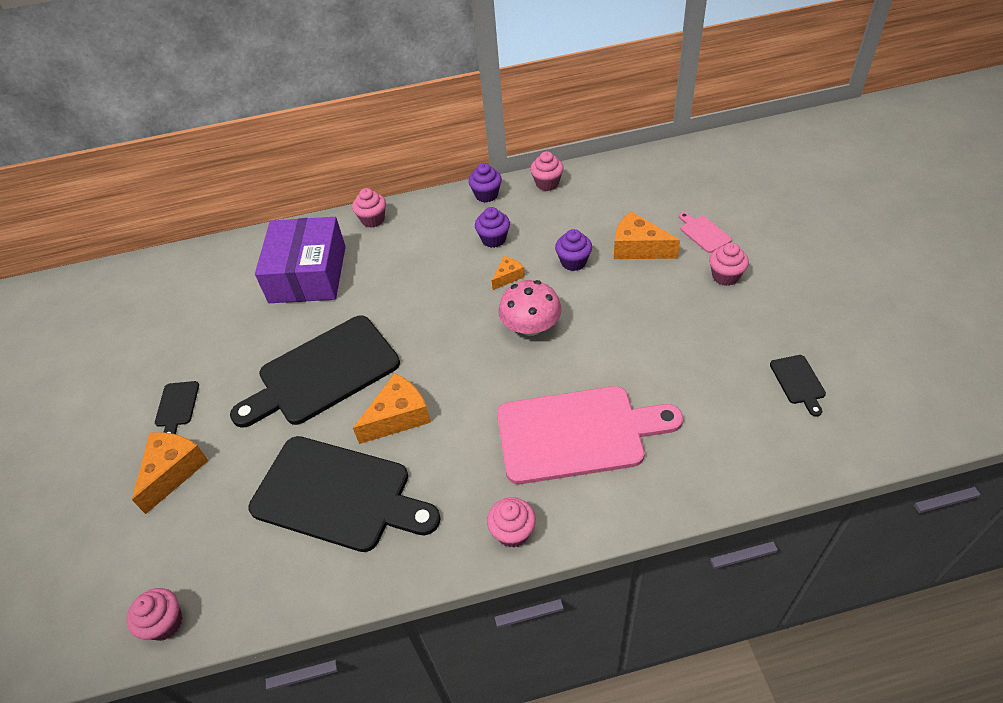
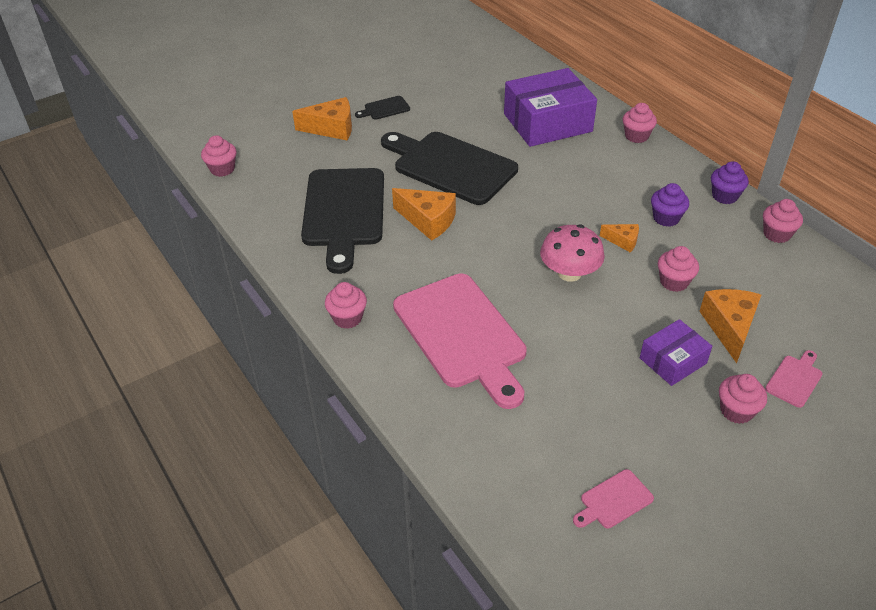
camera: 65 degrees right, 5 degrees down
purple cupcake [555,229,592,271] -> pink cupcake [658,246,699,292]
black cutting board [770,355,826,417] -> pink cutting board [573,469,654,528]
none -> purple box [640,319,712,386]

